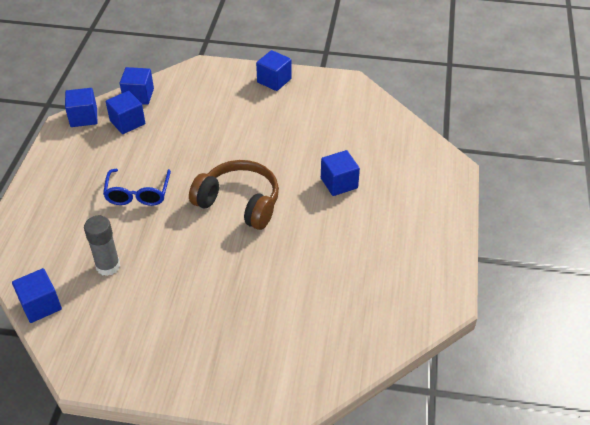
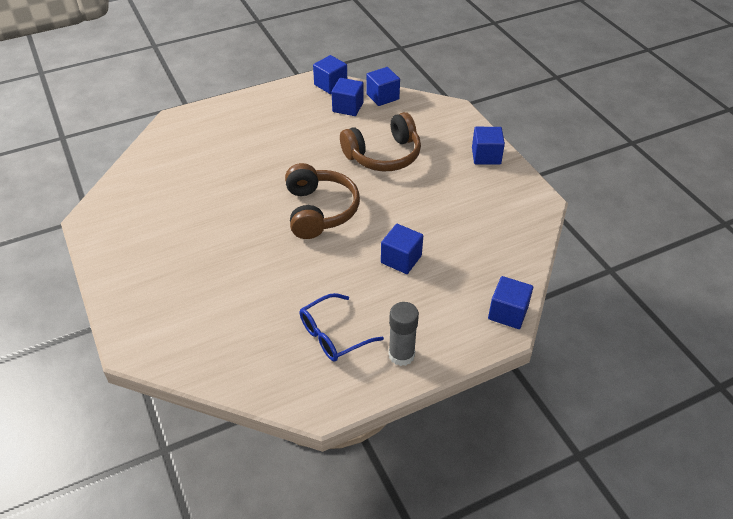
camera: 55 degrees right, 0 degrees up
blue cube [12,268,62,323] -> blue cube moved to [488,276,533,329]
grey glue stick [84,216,120,276] -> grey glue stick moved to [389,302,419,366]
blue glasses [103,169,171,206] -> blue glasses moved to [300,293,384,362]
none -> brown headphones [340,112,421,171]

